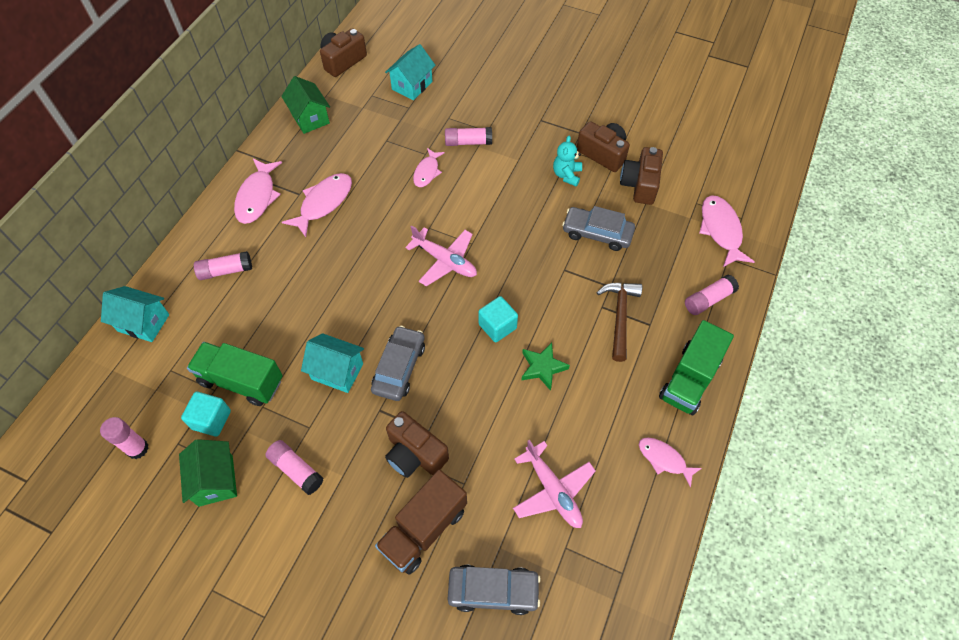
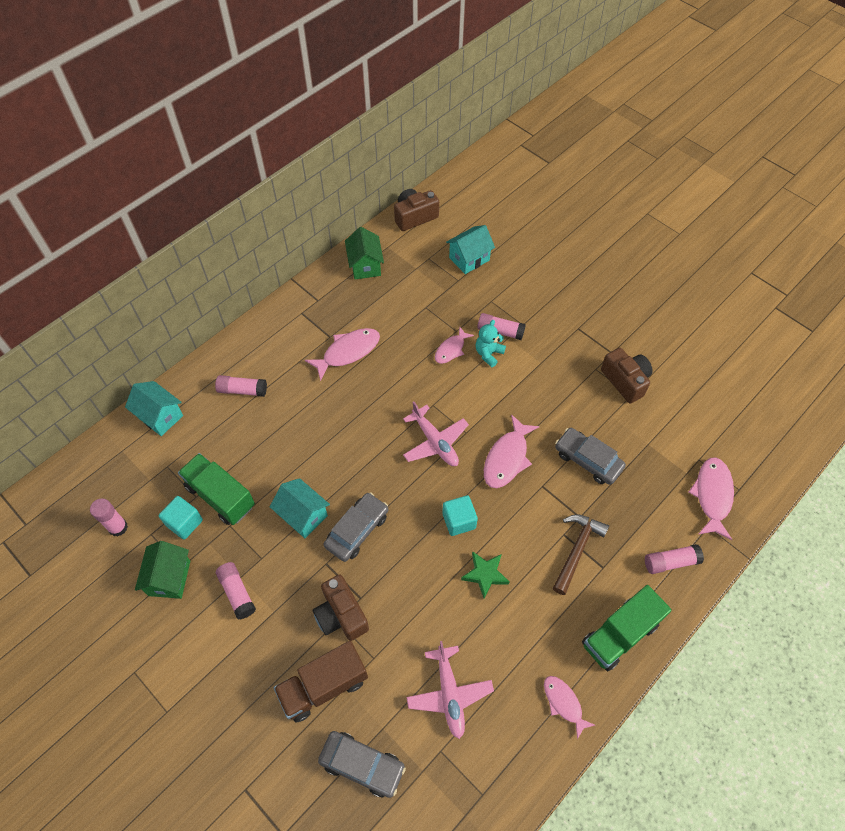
camera: 20 degrees right, 0 degrees up
pink fish [234,159,282,224] -> pink fish moved to [484,414,540,488]
turquoise teddy bear [553,136,582,186] -> turquoise teddy bear moved to [476,320,506,367]
brown camera [620,147,663,205] -> none

